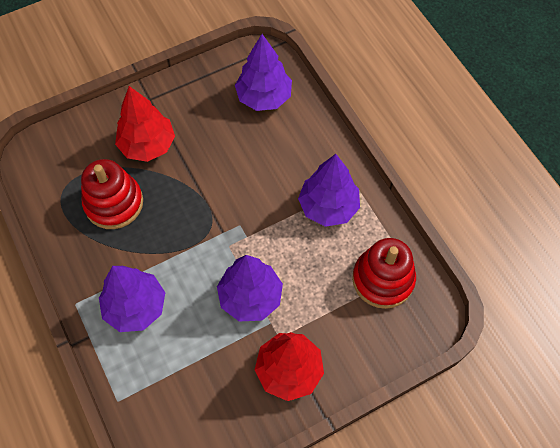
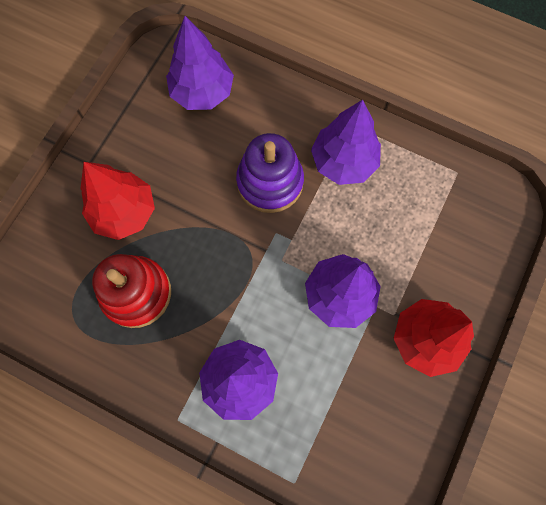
camera: 35 degrees left, 10 degrees up
red stacking toy [352,238,416,309] -> none
none -> purple stacking toy [236,133,304,213]

